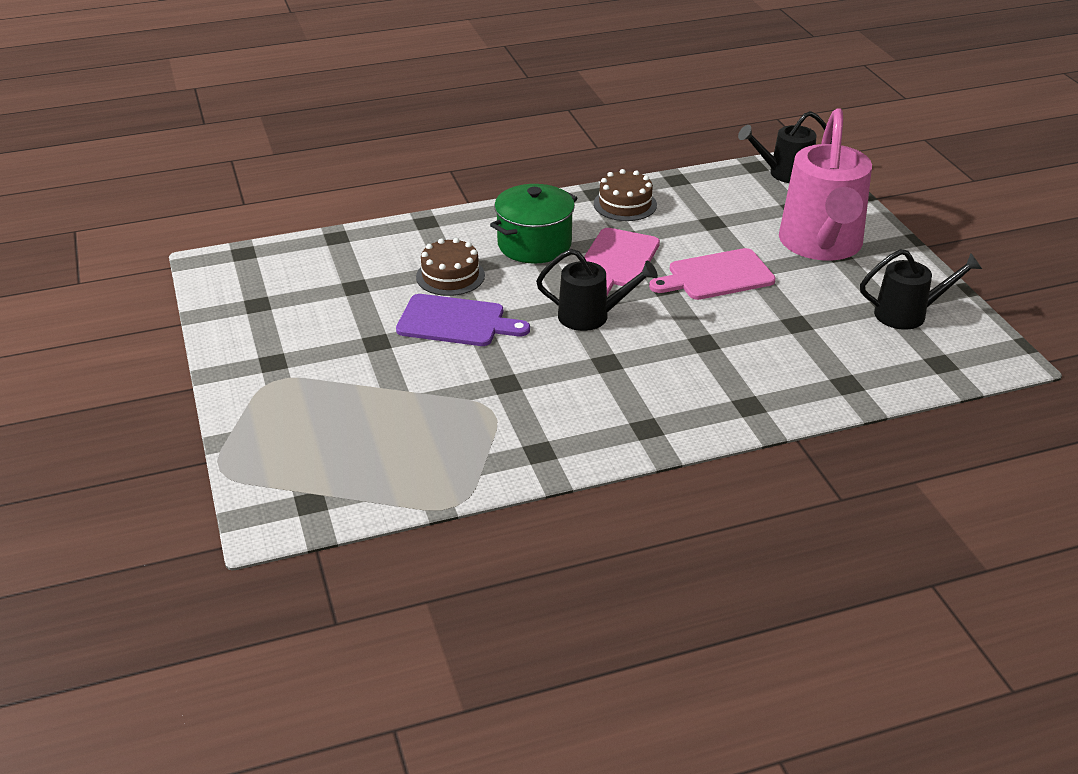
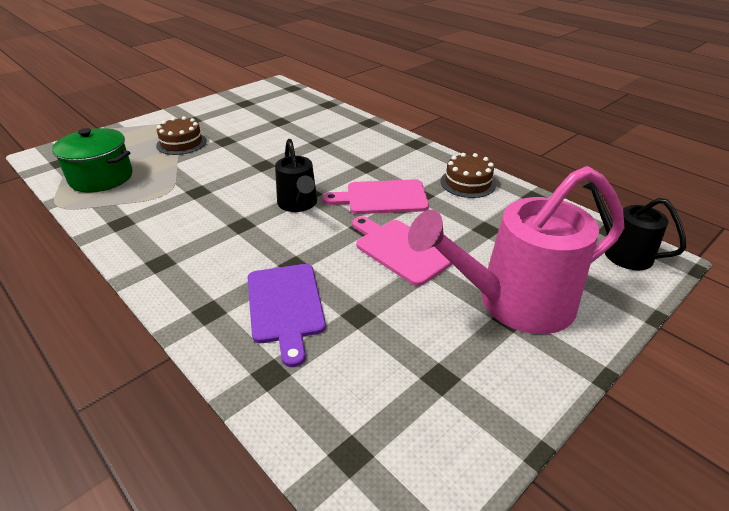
camera: 65 degrees right, 0 degrees up
purple cutting board [396,294,530,346] -> purple cutting board moved to [248,264,326,367]
brown cake [416,238,485,296] -> brown cake moved to [156,116,207,155]
green pot [490,184,578,264] -> green pot moved to [52,128,133,193]
black watering can [860,249,982,330] -> none

